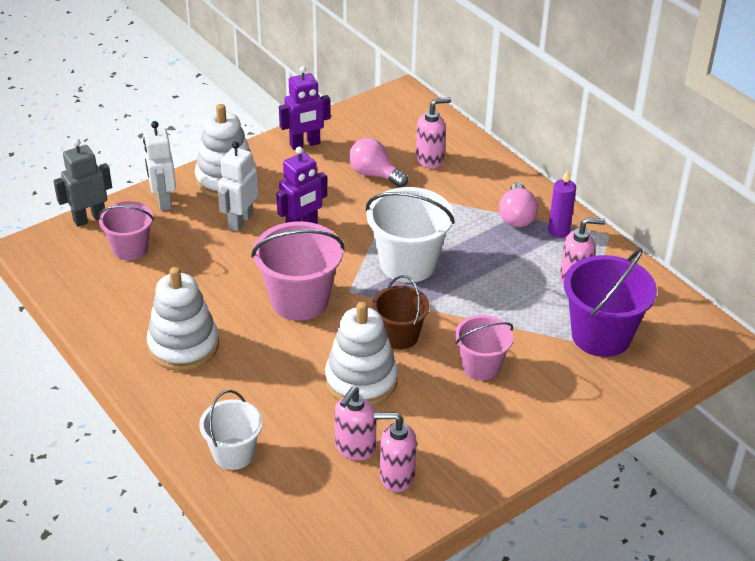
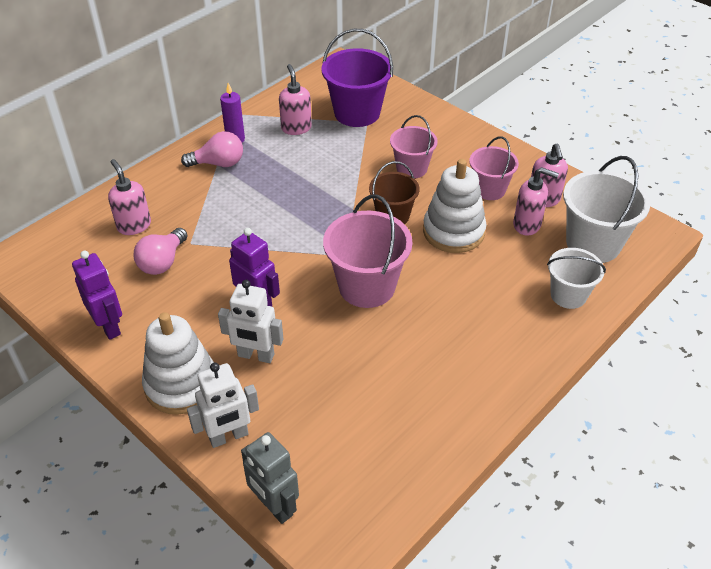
camera: 100 degrees left, 5 degrees up
pink bucket [98,201,154,261] -> pink bucket moved to [469,136,519,200]
white stacking toy [147,267,219,371] -> none
white bucket [366,187,455,283] -> white bucket moved to [563,156,650,263]

